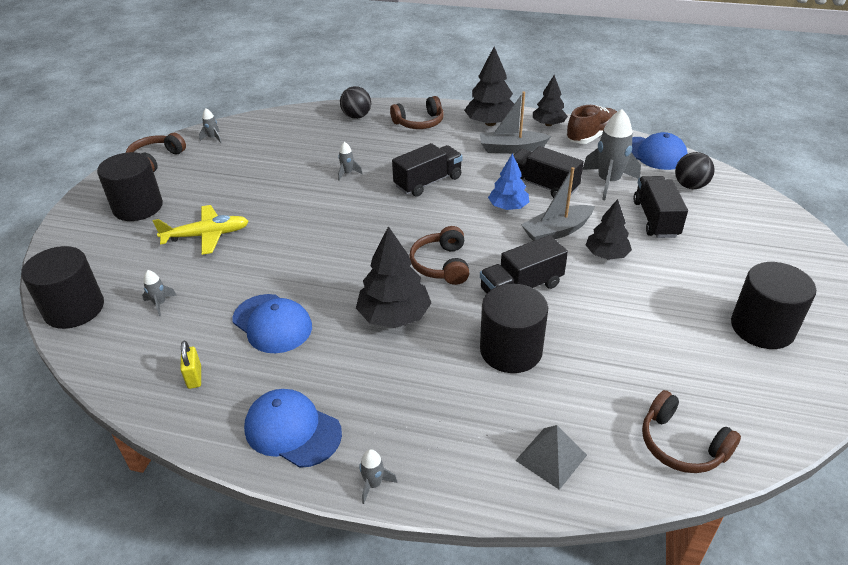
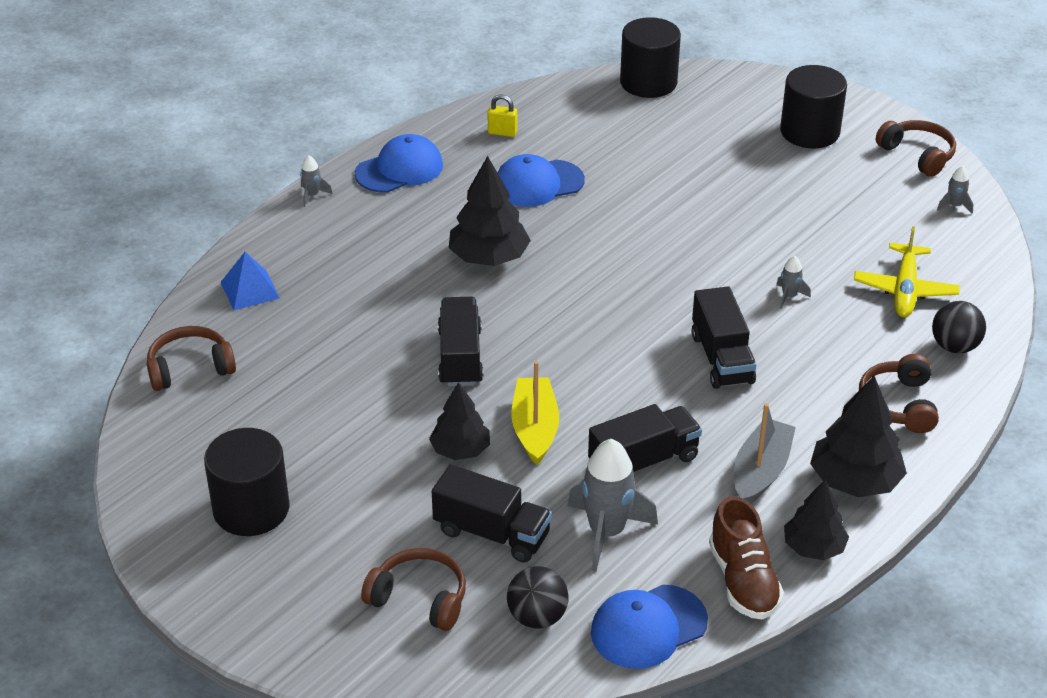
camera: 115 degrees right, 0 degrees up
grey rocket [142,270,177,316] -> none
yellow plane [153,205,249,255] -> yellow plane moved to [854,226,960,317]
brown headphones [409,226,469,285] -> brown headphones moved to [361,548,466,631]
black cylinder [480,284,548,373] -> none
blue tree [488,153,529,210] -> none
grey pyramid [515,425,587,490] -> blue pyramid [220,252,280,310]
grey boat [521,167,595,241] -> yellow boat [511,361,559,465]

